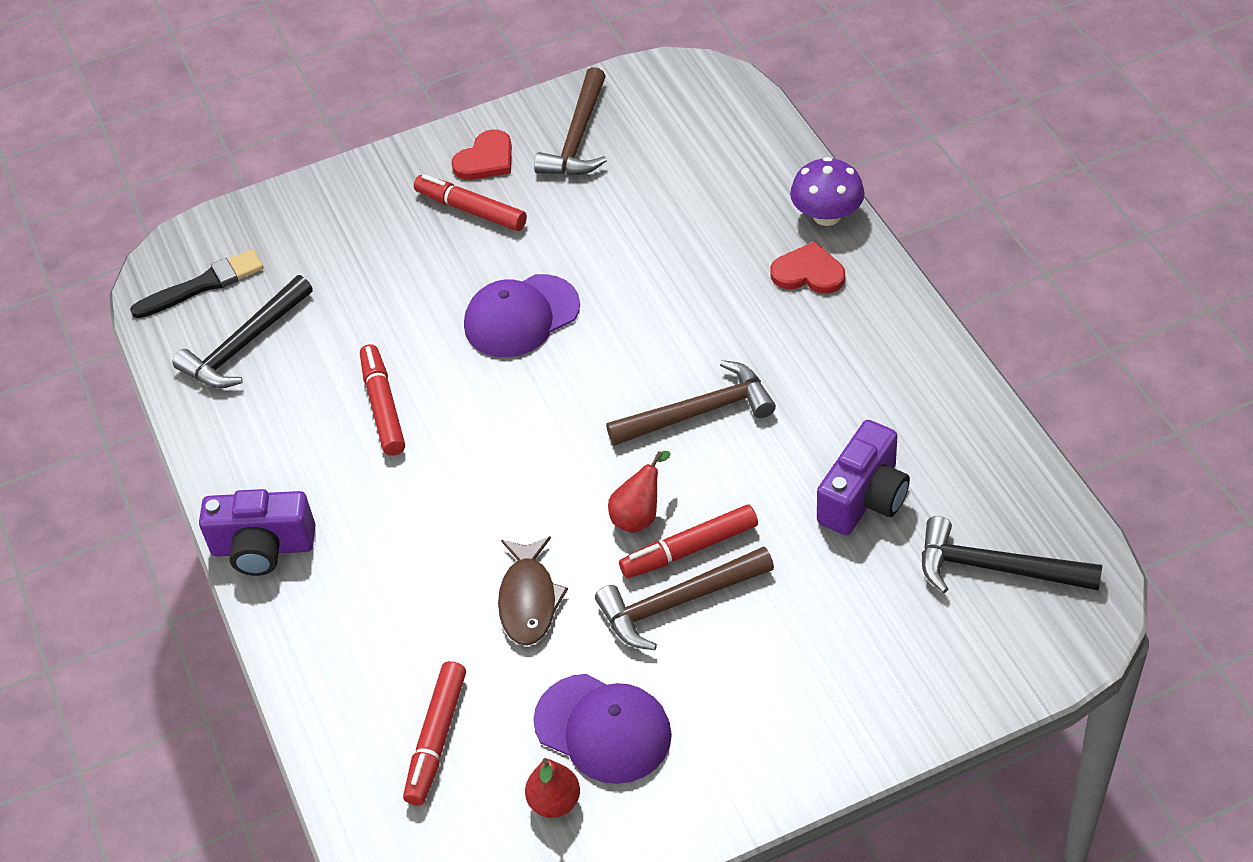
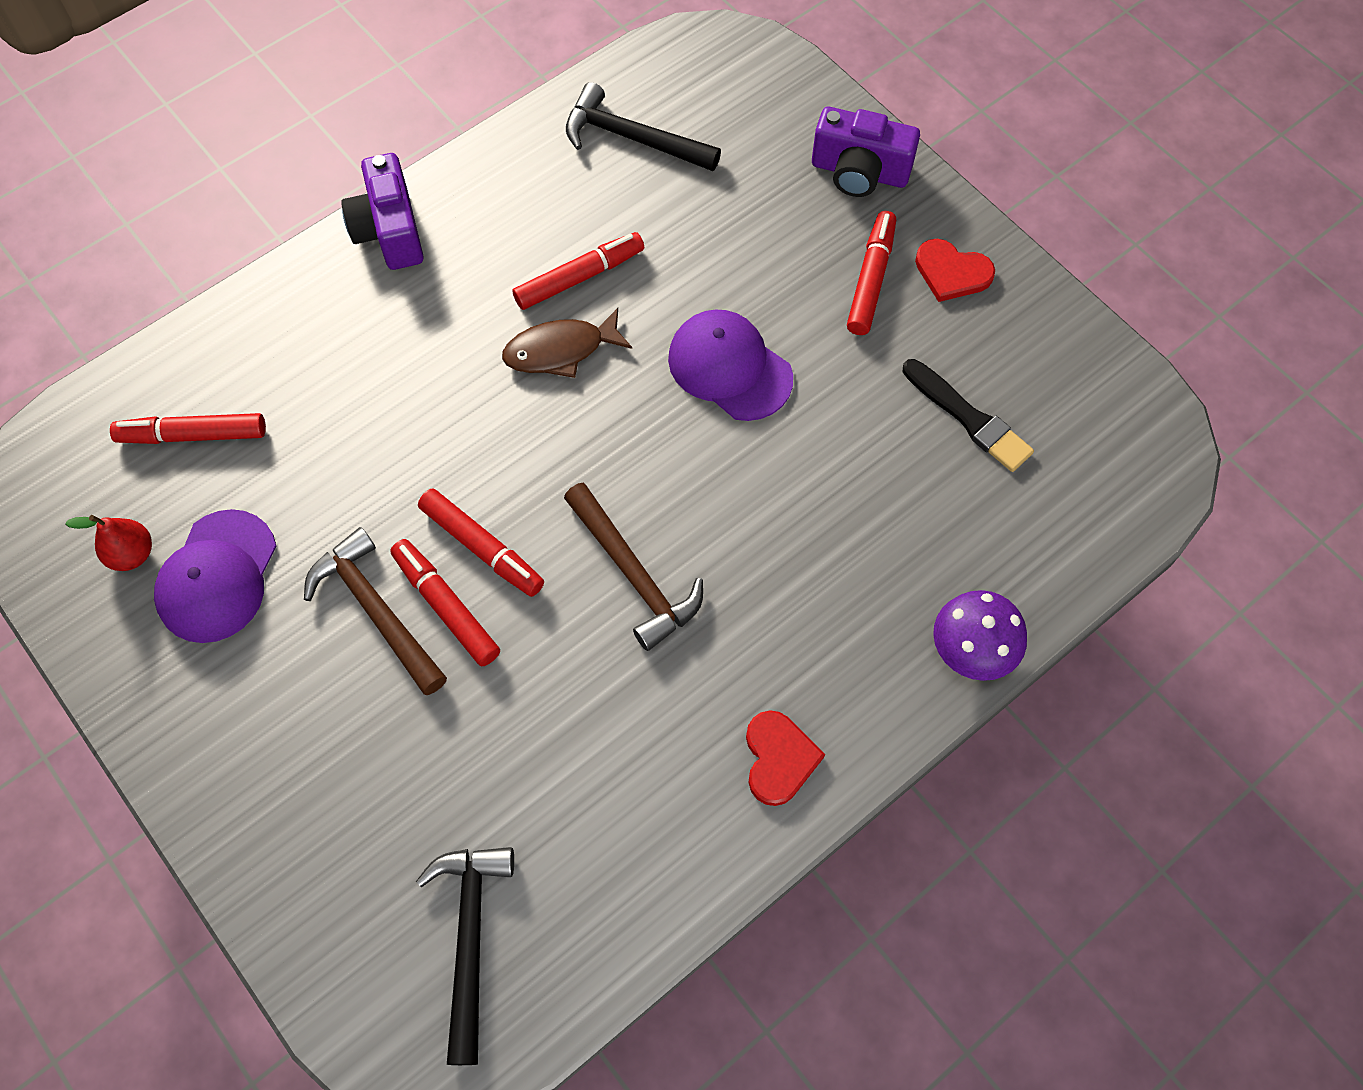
camera: 70 degrees right, 15 degrees up
black brush [130,249,263,318] -> black brush moved to [903,359,1034,472]
brown fish [498,536,568,646] -> brown fish moved to [502,308,632,378]
brown hammer [534,67,607,176] -> none
red pear [608,451,671,533] -> red marker [418,489,544,597]
red heart [771,241,845,294] -> red heart moved to [746,710,825,806]
purple camera [817,420,910,535] -> purple camera moved to [812,107,920,197]

